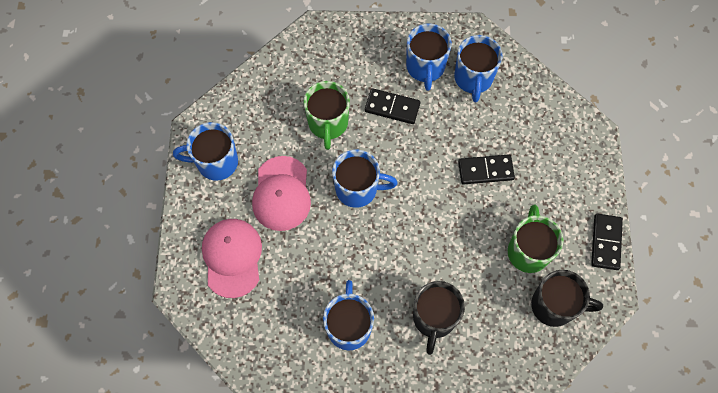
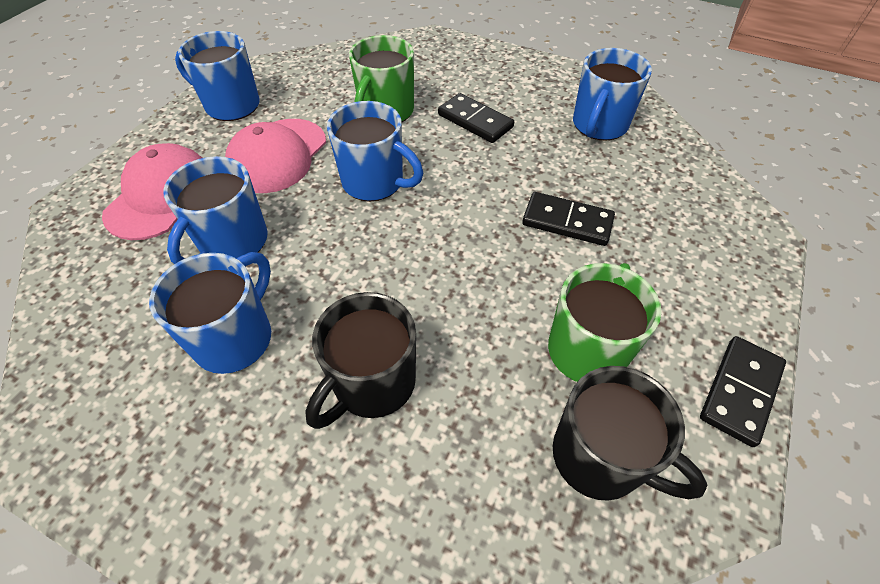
camera: 25 degrees right, 15 degrees down
blue mug [406,23,452,91] -> blue mug moved to [163,156,268,264]

